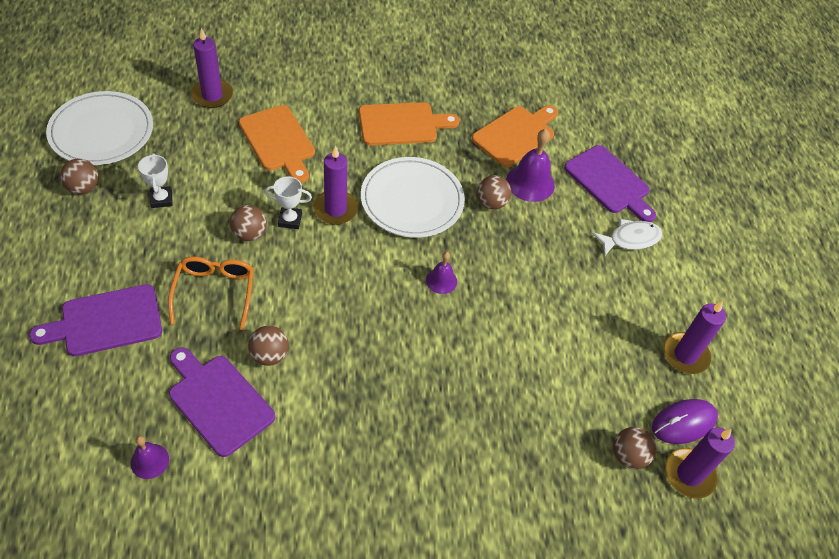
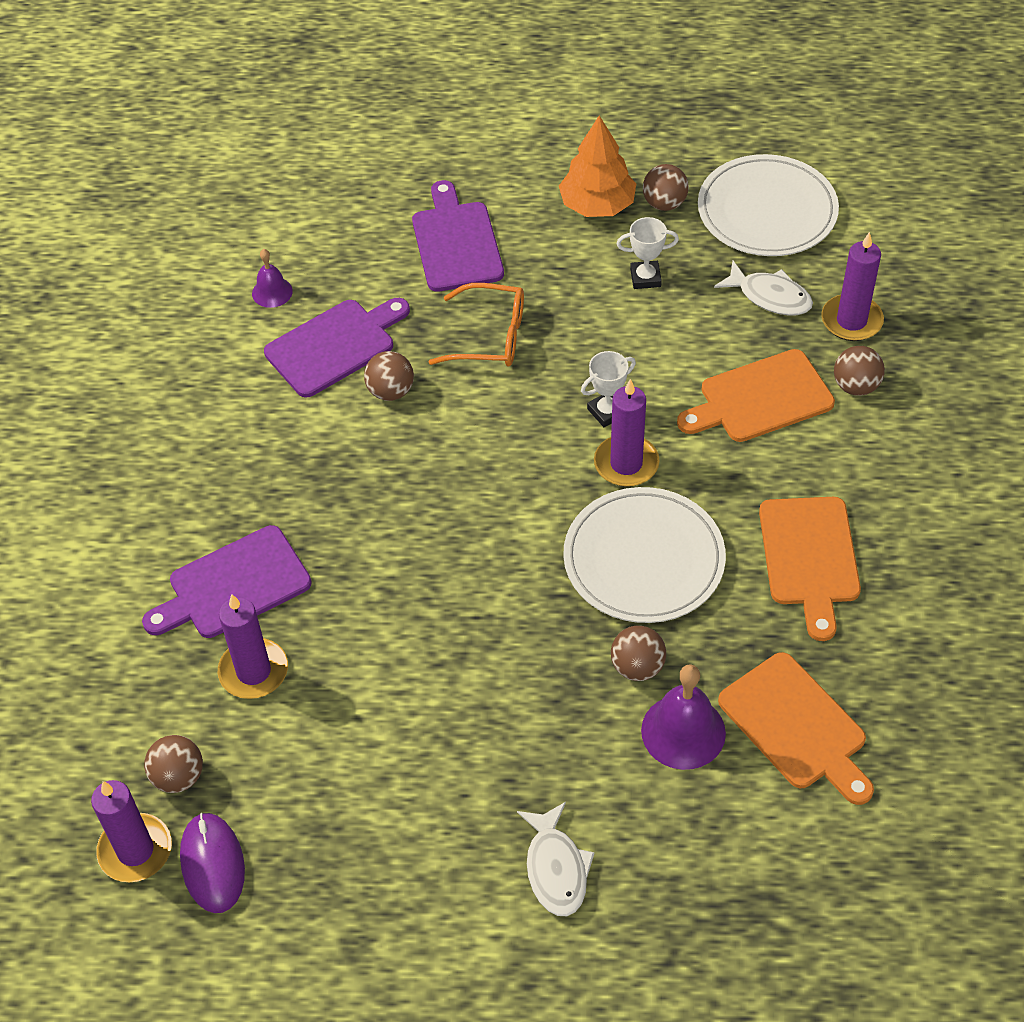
camera: 105 degrees right, 0 degrees up
brown ball [230,205,267,241] -> brown ball moved to [834,346,885,396]
white trophy [265,176,312,229] -> white trophy turned 45 degrees clockwise [581,351,636,427]
purple bell [426,252,457,294] -> none
purple cutting board [564,145,656,222] -> purple cutting board moved to [142,525,311,638]
purple candle [663,301,726,374] -> purple candle moved to [218,594,288,699]
none -> orange tree [559,115,636,217]
none -> white fish [714,261,813,316]

